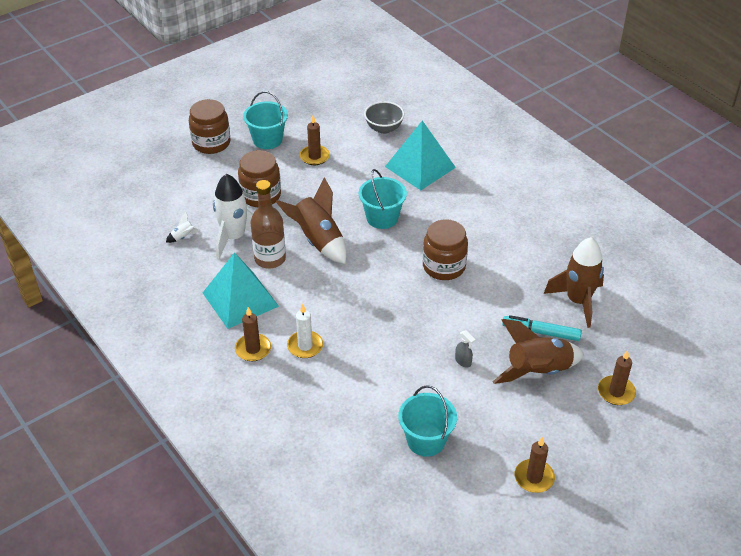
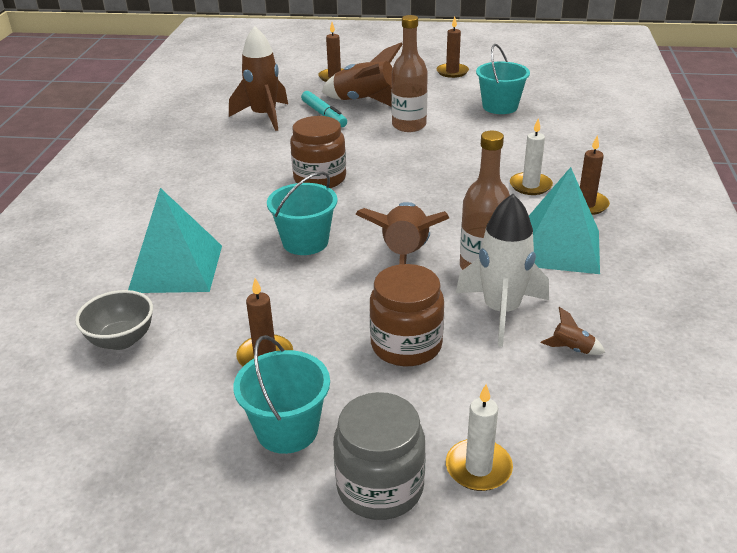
camera: 135 degrees left, 10 degrees down
white rocket [166,212,200,243] -> brown rocket [541,307,605,355]
brown jar [189,99,230,154] -> grey jar [333,392,426,520]
grey spray bottle [455,330,475,368] -> brown bottle [391,15,428,132]
none -> white candle [446,384,513,491]

